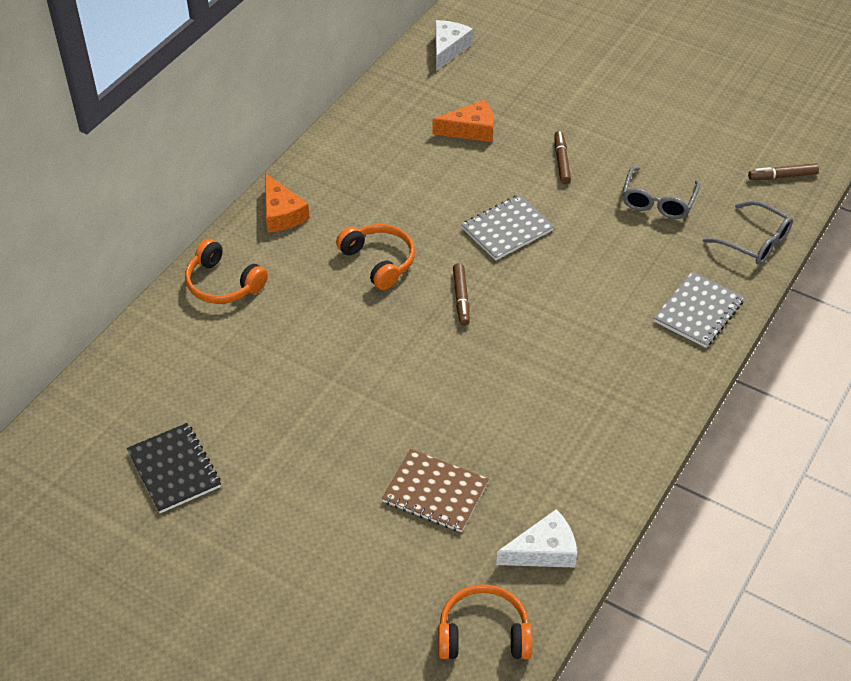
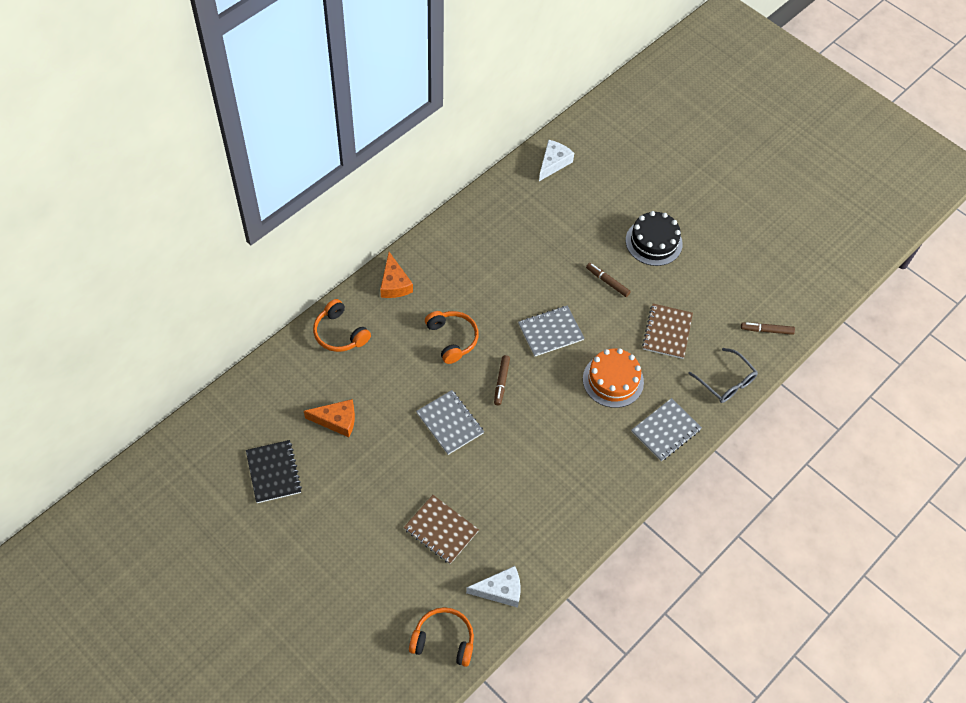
camera: 10 degrees right, 10 degrees up
orange cheese [433,100,493,142] -> orange cheese moved to [304,399,355,437]
brown marker [554,131,571,184] -> brown marker turned 60 degrees counterclockwise [586,263,631,297]
grey glasses [622,166,700,219] -> brown notebook [642,304,693,359]
none -> grey notebook [416,390,484,455]
none -> orange cake [583,348,644,408]
none -> black cake [626,211,683,266]

